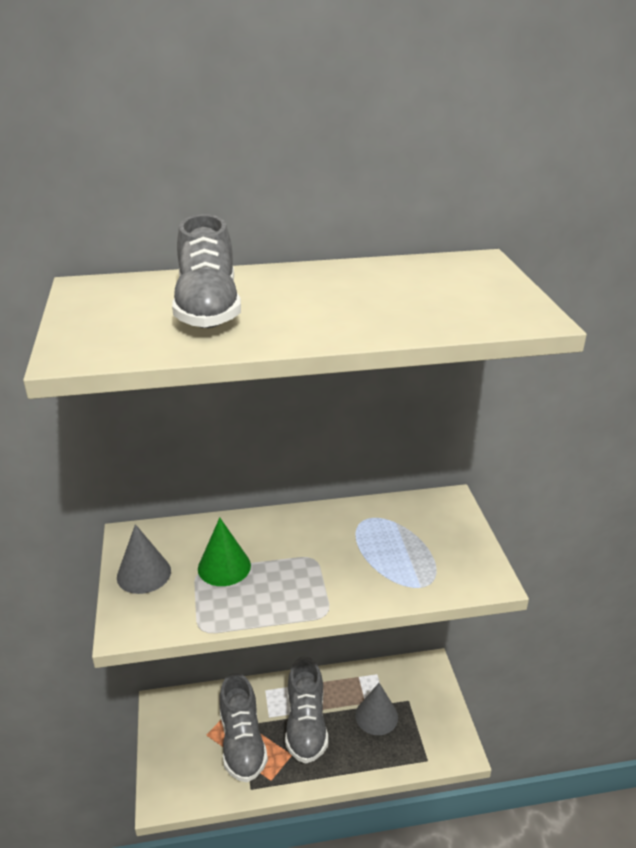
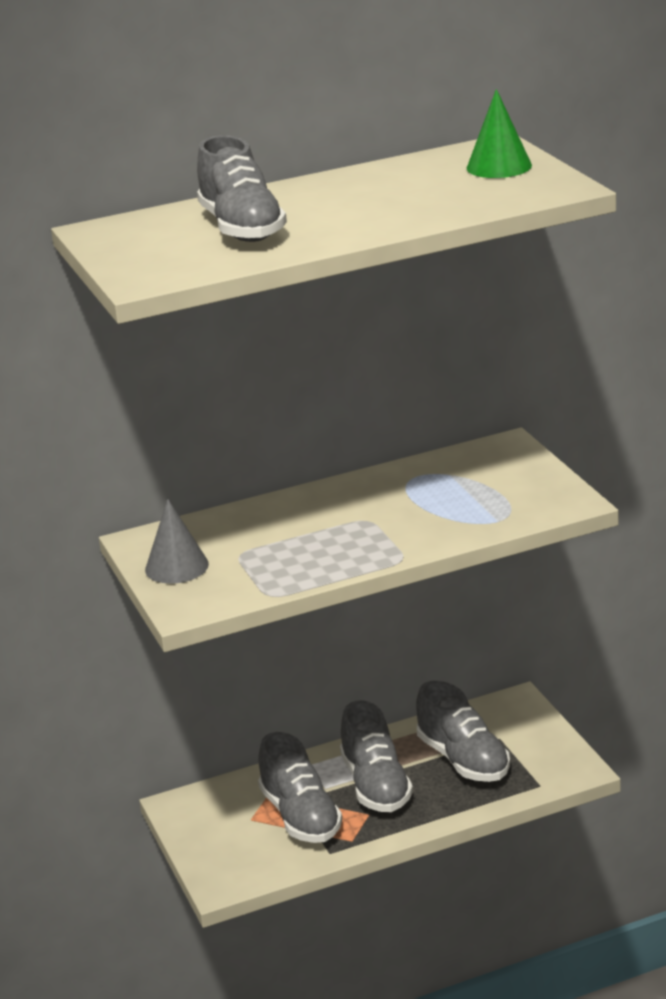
camera: 10 degrees left, 5 degrees down
green cone [198,518,251,586] -> green cone moved to [467,89,532,178]
grey cone [355,683,398,735] -> grey shoe [416,681,510,782]

